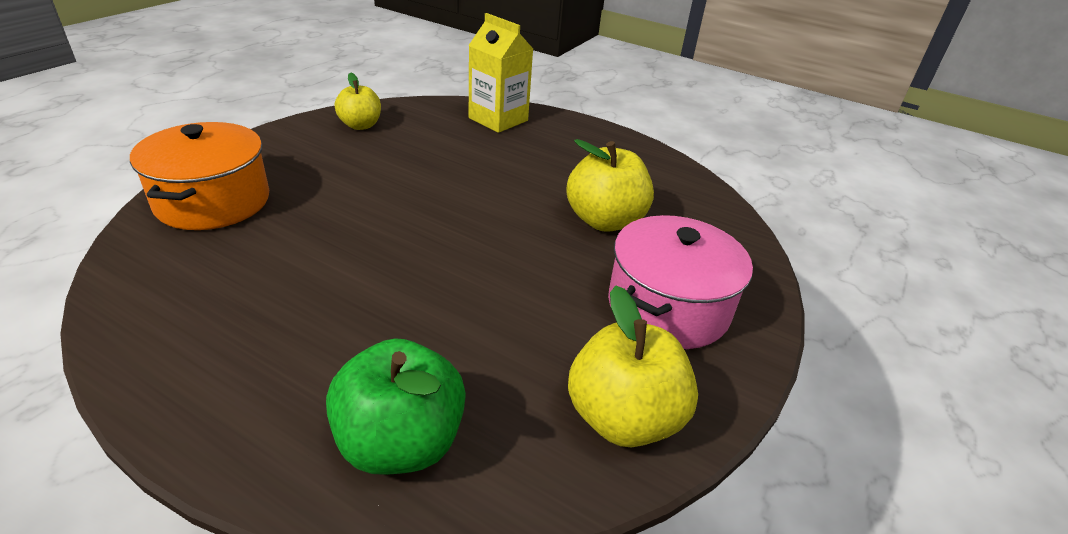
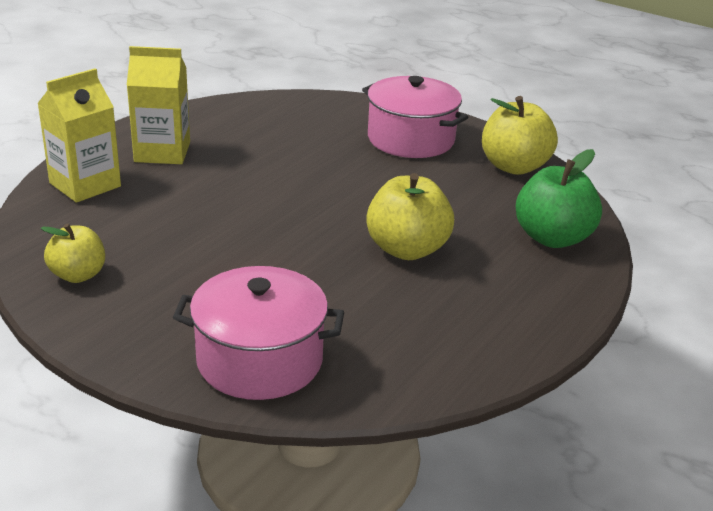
camera: 85 degrees left, 5 degrees down
orange pot [130,122,269,230] -> pink pot [173,266,344,400]
yellow apple [566,139,654,232] -> yellow apple moved to [366,173,454,260]
none -> yellow carton [127,46,190,164]

